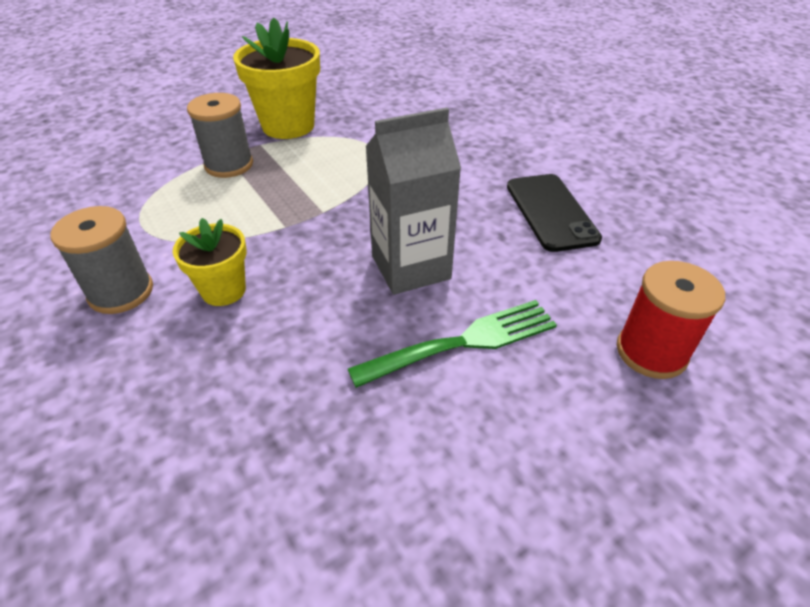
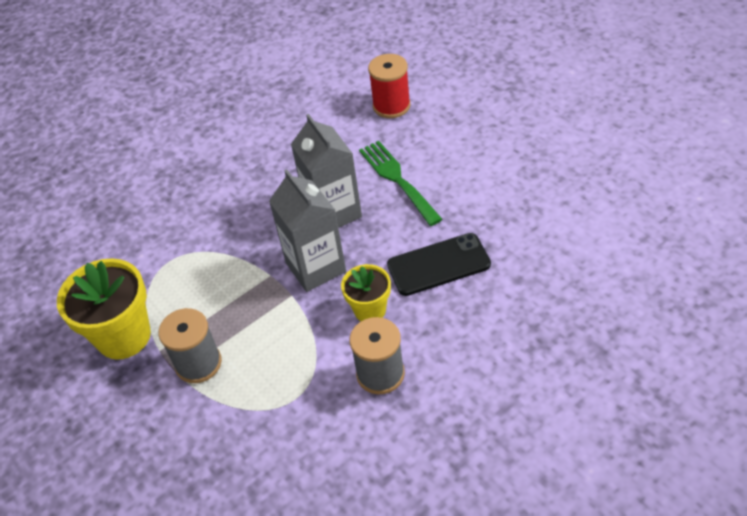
camera: 90 degrees left, 5 degrees up
black phone [507,174,602,252] -> black phone moved to [387,233,491,296]
none -> grey carton [269,169,346,292]

